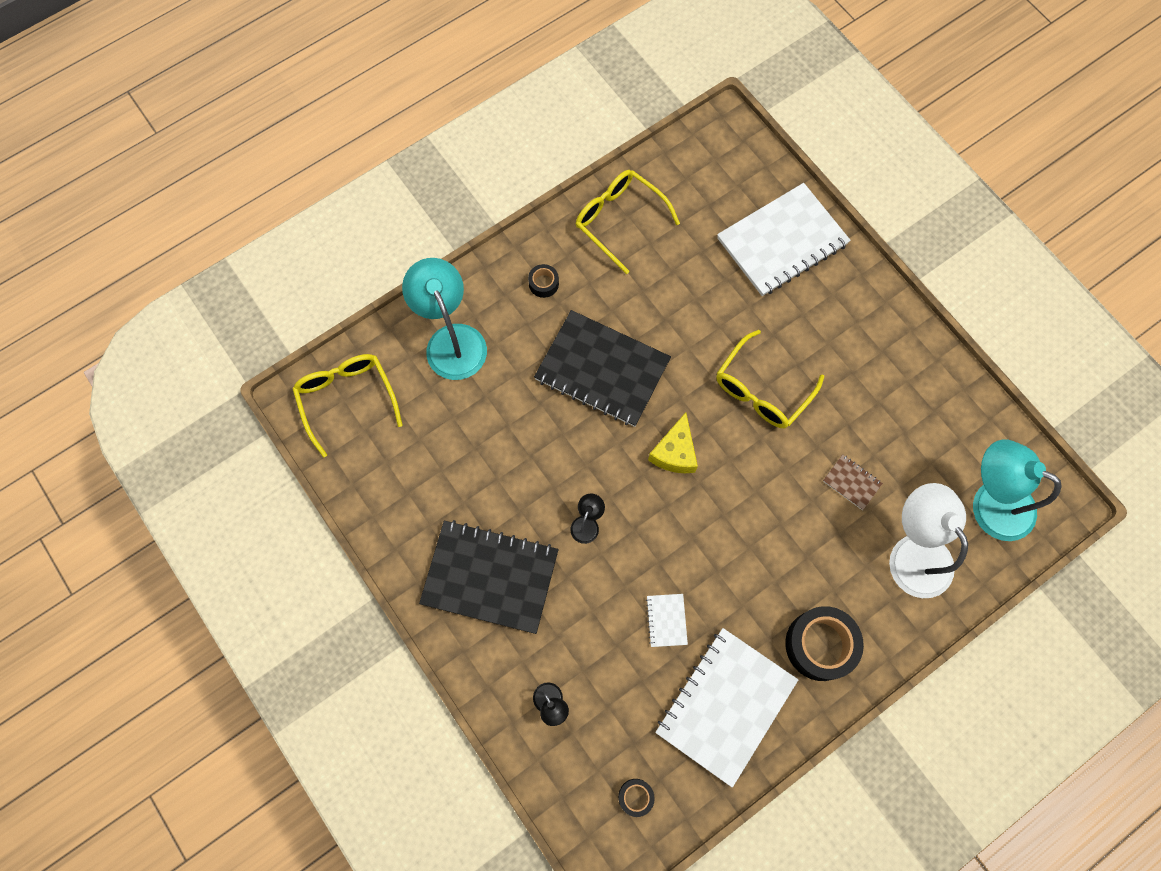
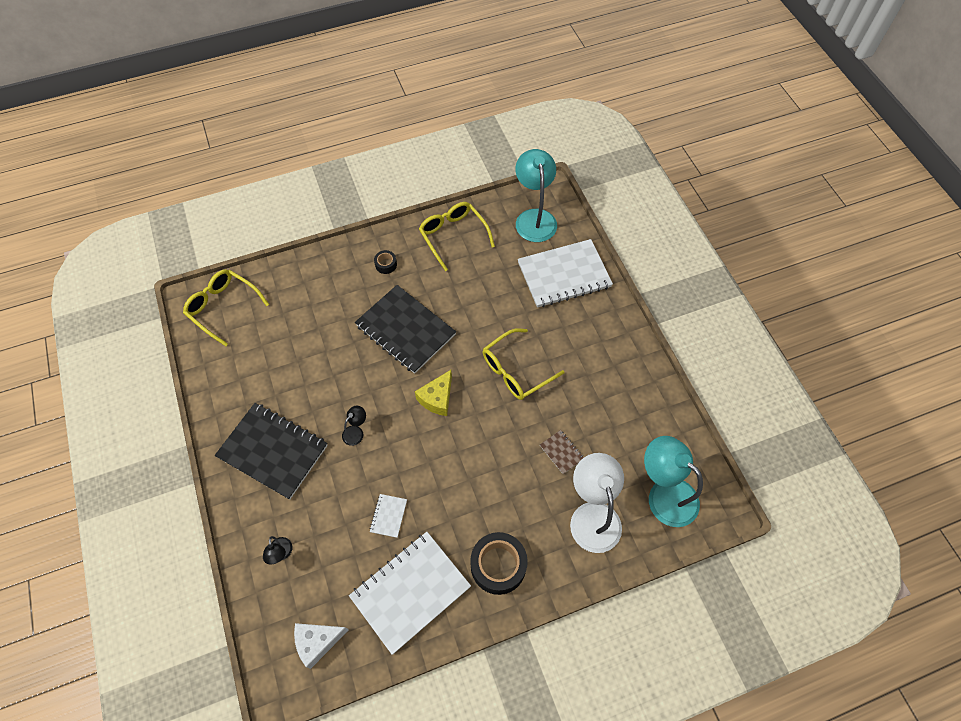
camera: 15 degrees right, 10 degrees down
yellow glasses [293,354,403,458] -> yellow glasses turned 45 degrees counterclockwise [183,269,269,346]
turquoise lamp [402,258,487,380] -> turquoise lamp moved to [515,149,557,242]
black tape [618,779,655,817] -> white cheese [294,623,349,669]

